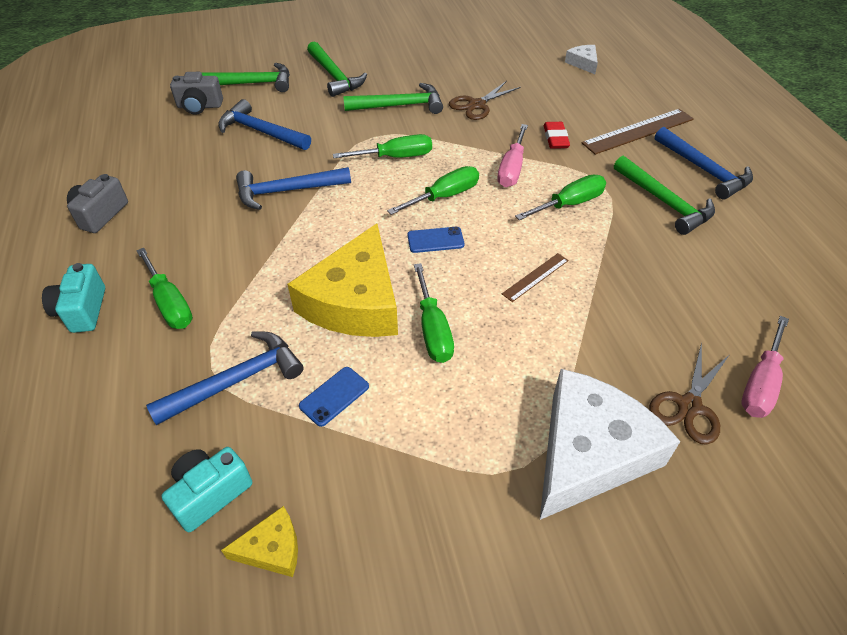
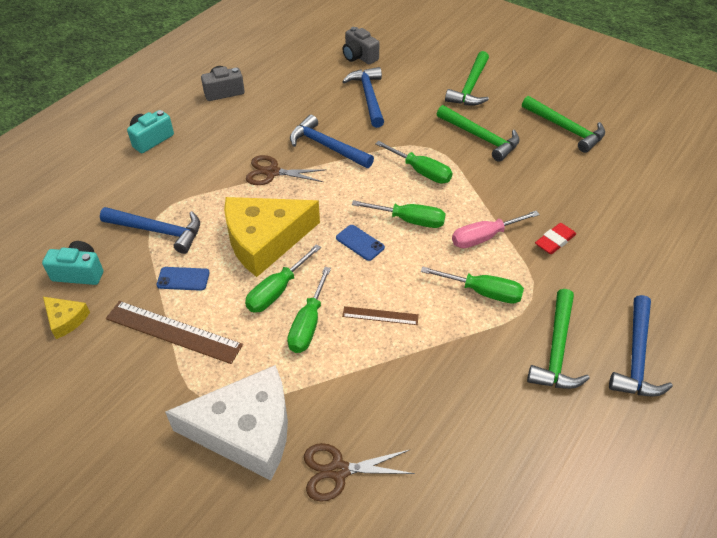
camera: 50 degrees right, 0 degrees up
green screwdriver [136,248,193,329] -> green screwdriver moved to [287,267,331,353]
green hammer [201,63,290,92] -> green hammer moved to [522,96,605,153]
brown scissors [449,81,521,120] -> brown scissors moved to [246,155,326,185]
white cheese [565,45,598,74] -> none
brown ruler [581,109,694,155] -> brown ruler moved to [106,301,243,364]
pink screwdriver [742,316,789,418] -> none

